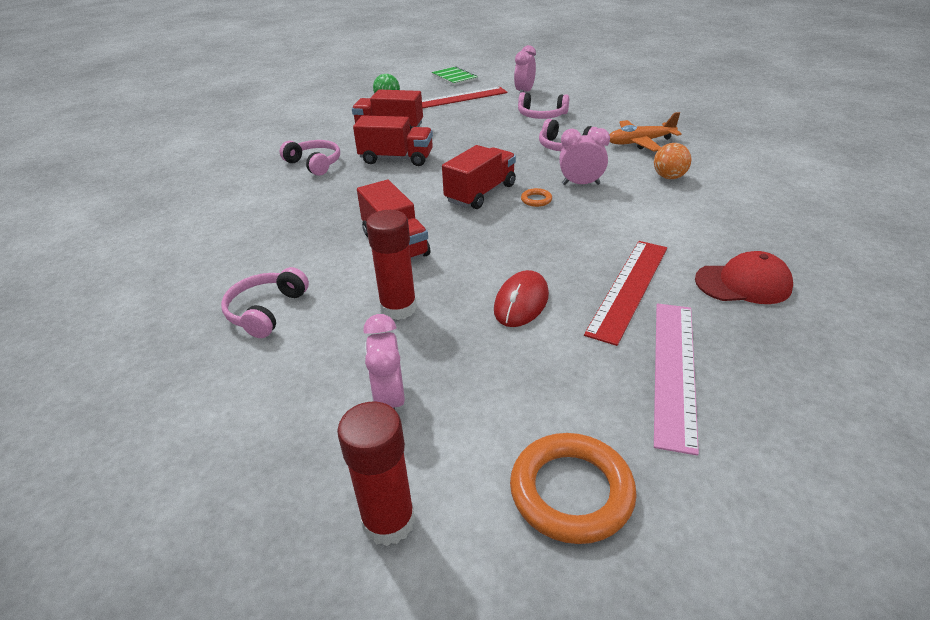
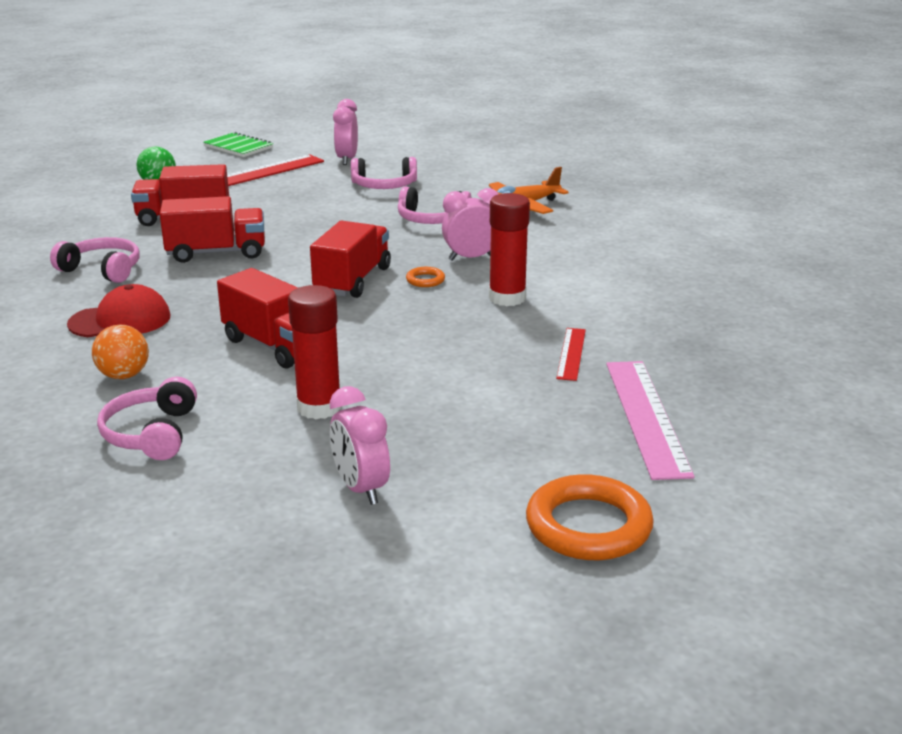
camera: 20 degrees left, 10 degrees down
red glue stick [337,401,415,546] -> red glue stick moved to [489,193,530,306]
red mouse [494,270,549,327] -> none
red ruler [584,241,667,346] -> red ruler [556,328,586,381], size x0.54
orange ball [654,143,691,179] -> orange ball moved to [92,325,149,379]
red cap [695,251,793,304] -> red cap moved to [67,284,170,337]

